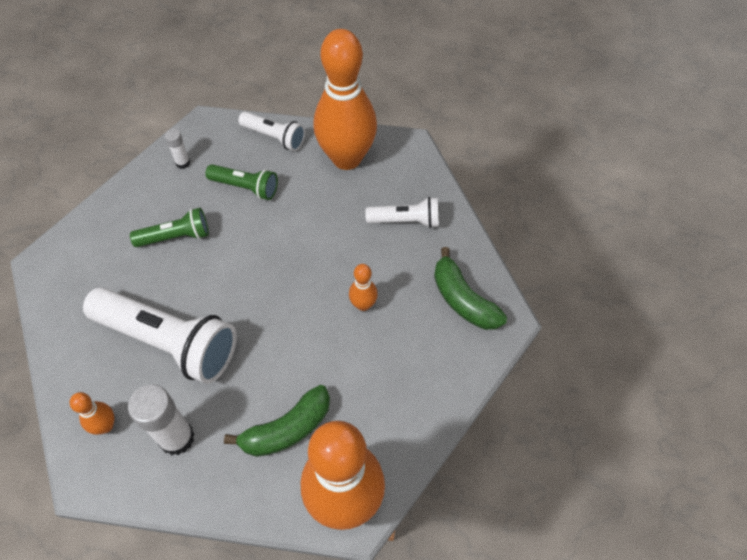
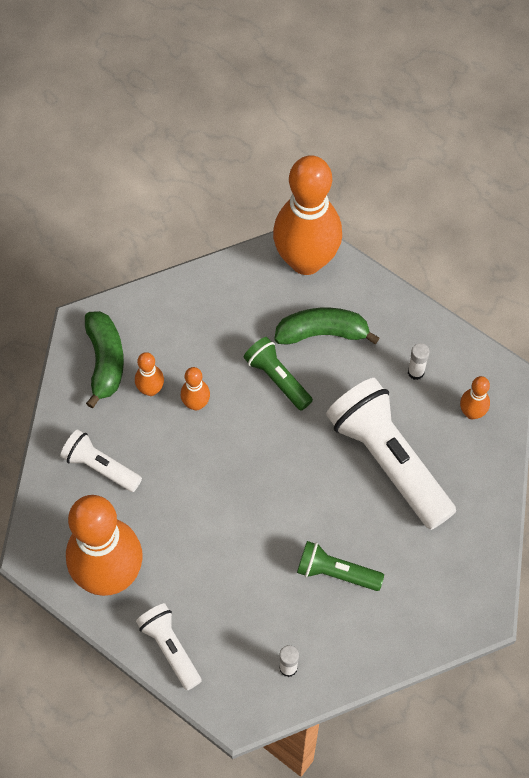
camera: 150 degrees left, 5 degrees up
white glue stick [128,384,195,455] -> white glue stick [408,343,430,380], size x0.51
green flashlight [205,164,278,200] -> green flashlight moved to [244,337,313,411]
none -> orange bowling pin [135,352,164,396]

